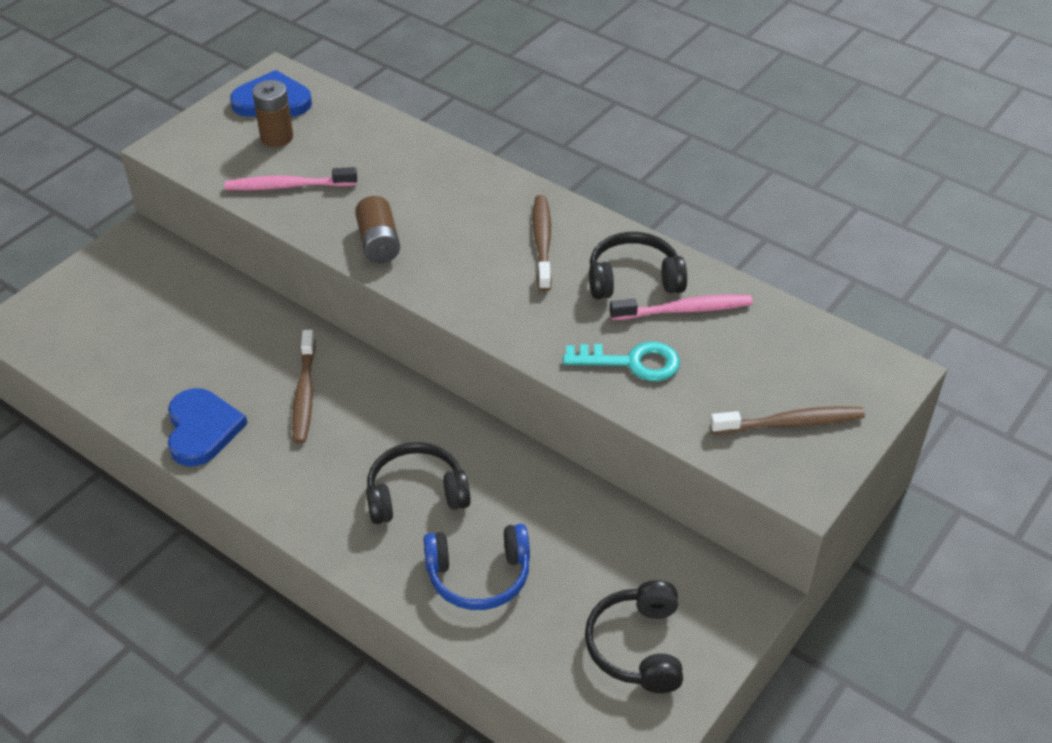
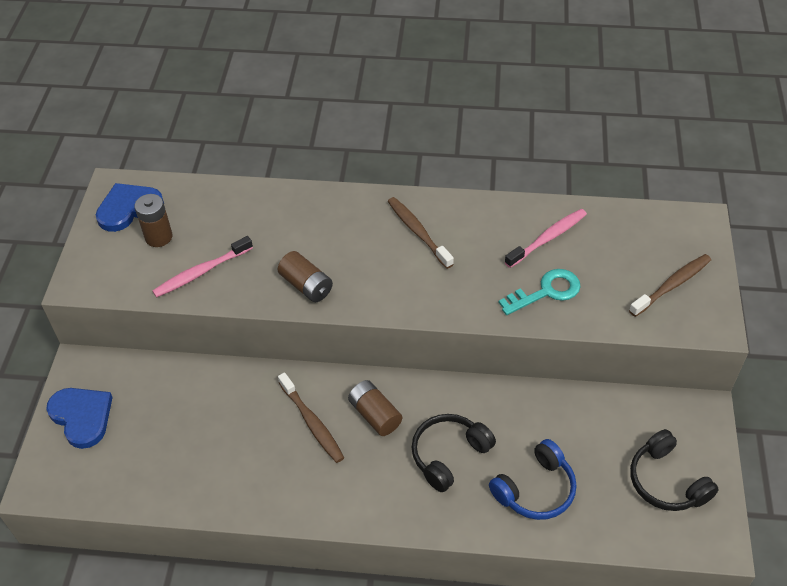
camera: 30 degrees left, 5 degrees up
blue heart [168,388,248,466] -> blue heart moved to [46,388,113,449]
black headphones [589,232,687,299] -> none
none -> brown battery [348,380,402,436]

